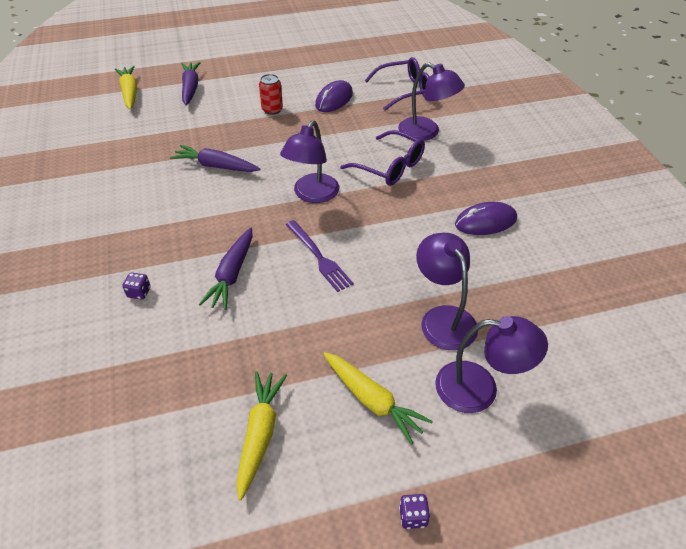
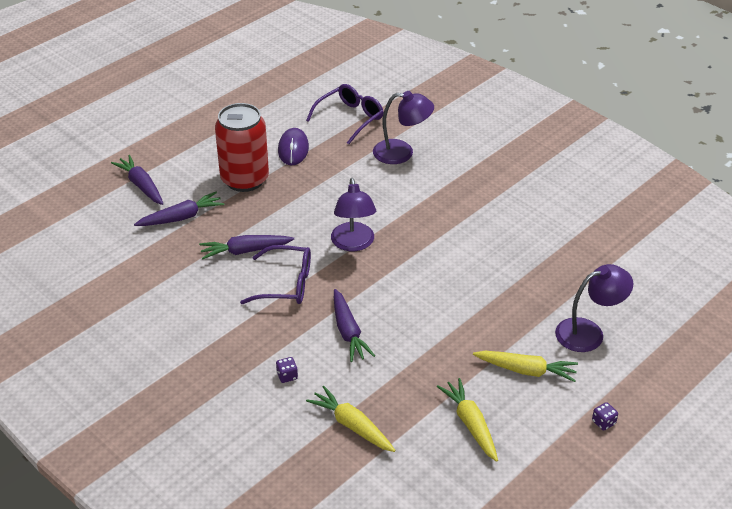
camera: 30 degrees left, 5 degrees down
yellow carrot [115,66,137,110] -> yellow carrot moved to [306,386,396,452]
red can [259,74,283,115] -> red can [215,103,269,192], size x2.17
purple fork [286,220,354,292] -> none
purple glasses [340,130,425,186] -> purple glasses moved to [240,245,311,304]
purple lamp [416,233,478,350] -> none
purple mouse [455,202,517,235] -> none
none -> purple carrot [134,192,224,226]

